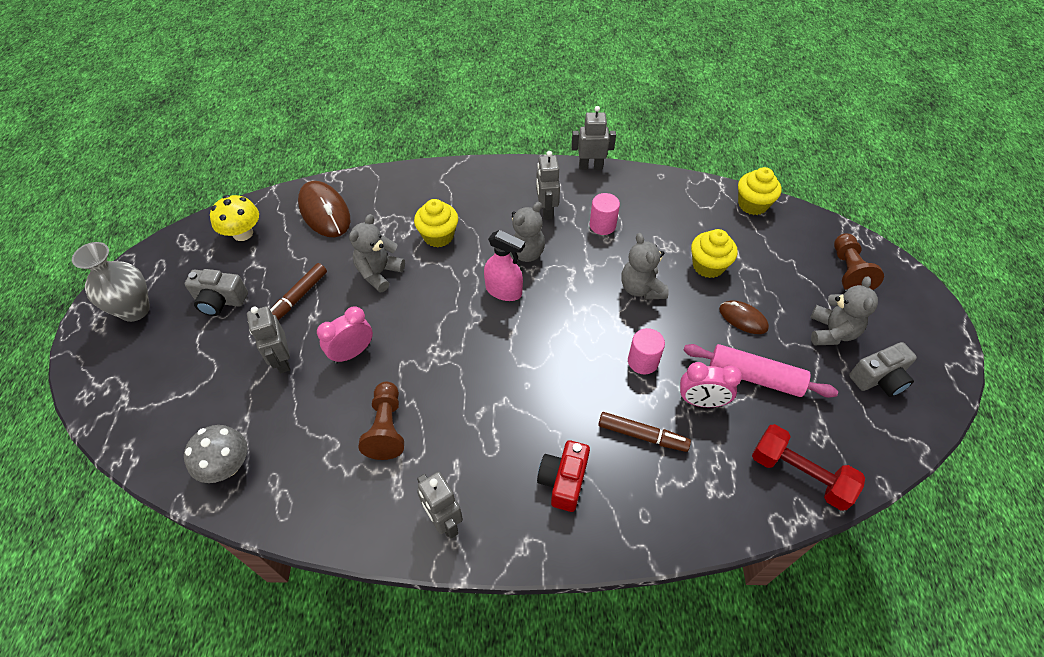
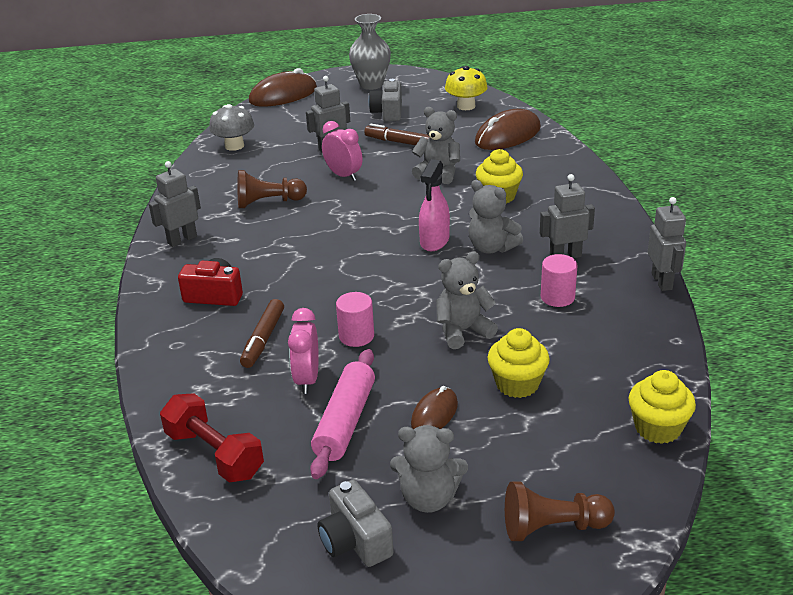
camera: 85 degrees right, 20 degrees down
red dumbbell [752,424,865,511] -> red dumbbell turned 75 degrees counterclockwise [160,393,264,482]
none -> brown mouse [249,68,317,107]

